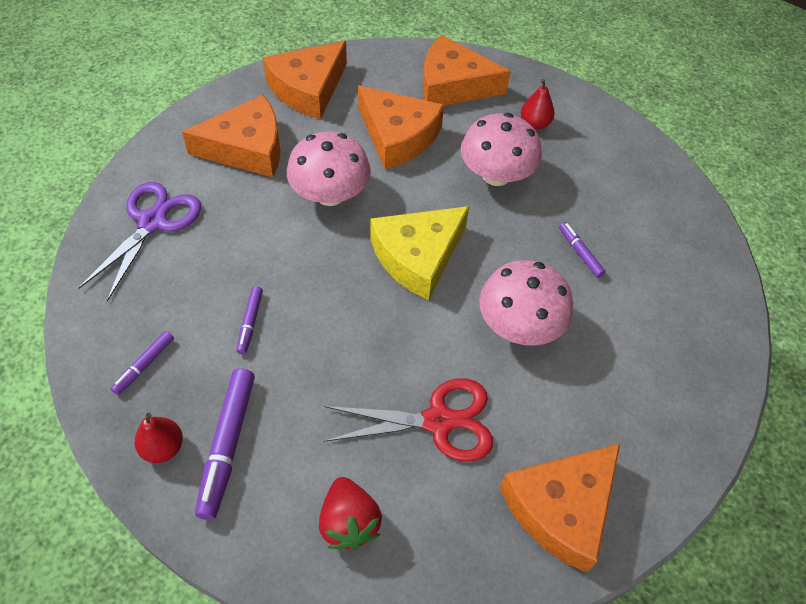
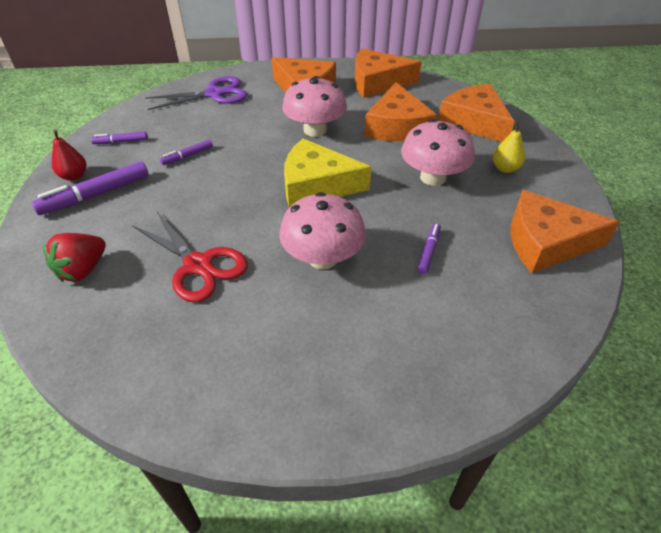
camera: 50 degrees right, 10 degrees down
orange cheese [500,444,620,573] -> orange cheese moved to [511,190,620,273]
red pear [521,79,555,130] -> yellow pear [493,121,525,173]

